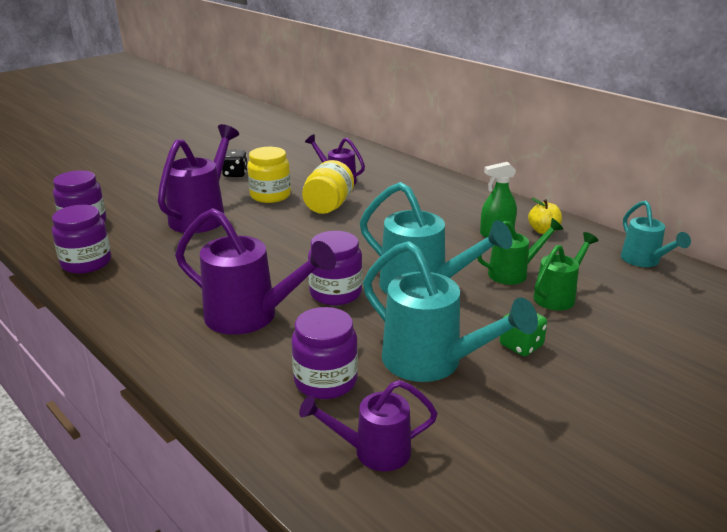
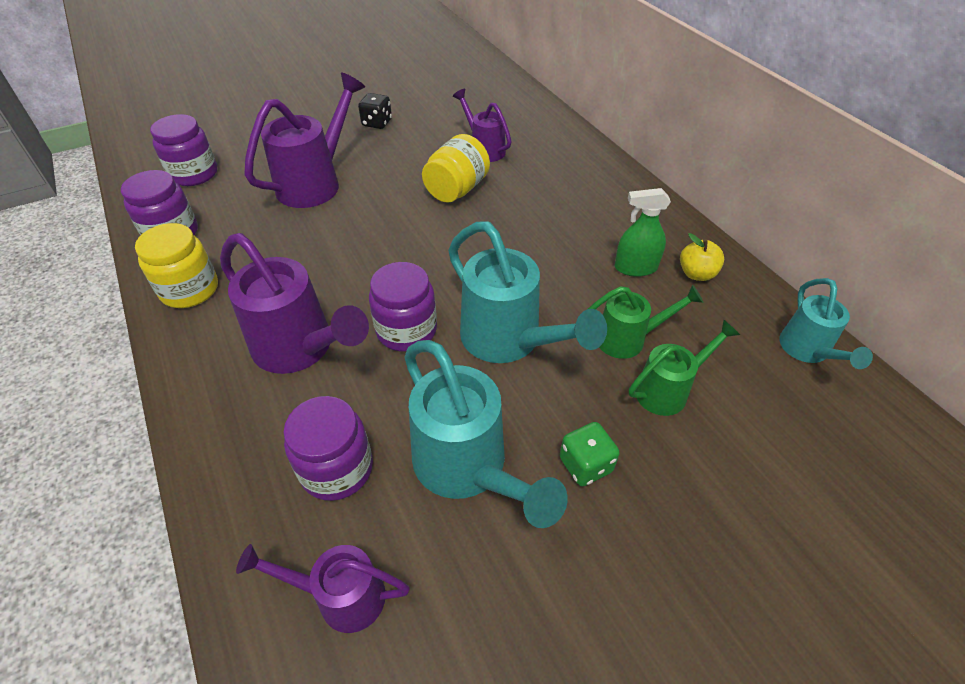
camera: 15 degrees right, 20 degrees up
yellow jar [247,147,291,203] -> yellow jar moved to [135,223,218,308]

